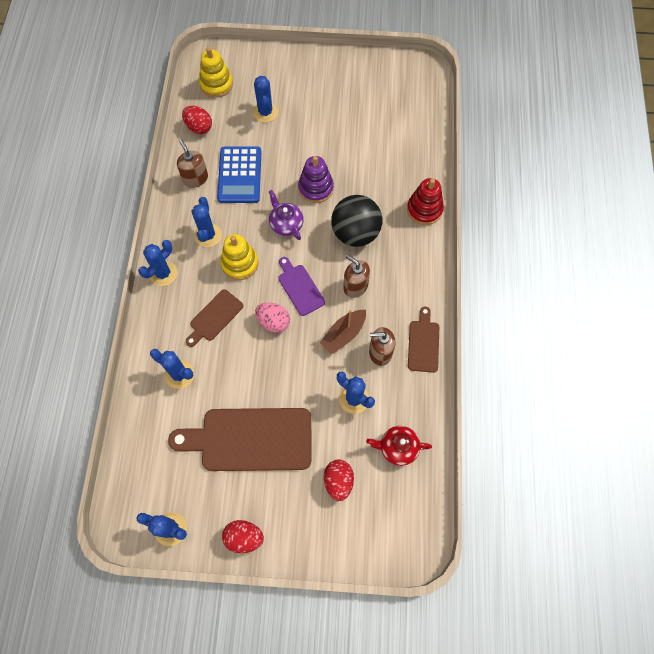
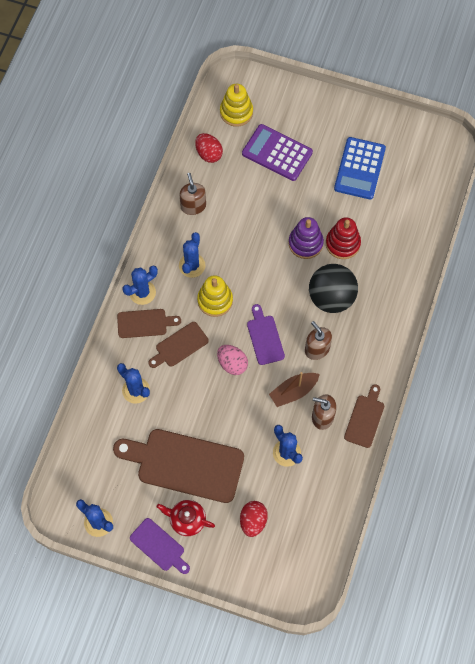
camera: 15 degrees right, 0 degrees up
blue calculator [217,146,261,203] -> blue calculator moved to [334,137,386,200]
red egg [222,520,264,553] -> purple cutting board [130,518,190,574]
blue cactus [253,76,278,123] -> purple calculator [242,124,313,181]
purple teapot [269,190,304,240] -> none
red teapot [366,426,432,466] -> red teapot moved to [157,500,215,536]
red stacking toy [407,178,444,225] -> red stacking toy moved to [326,217,361,259]
none -> brown cutting board [117,309,181,338]

